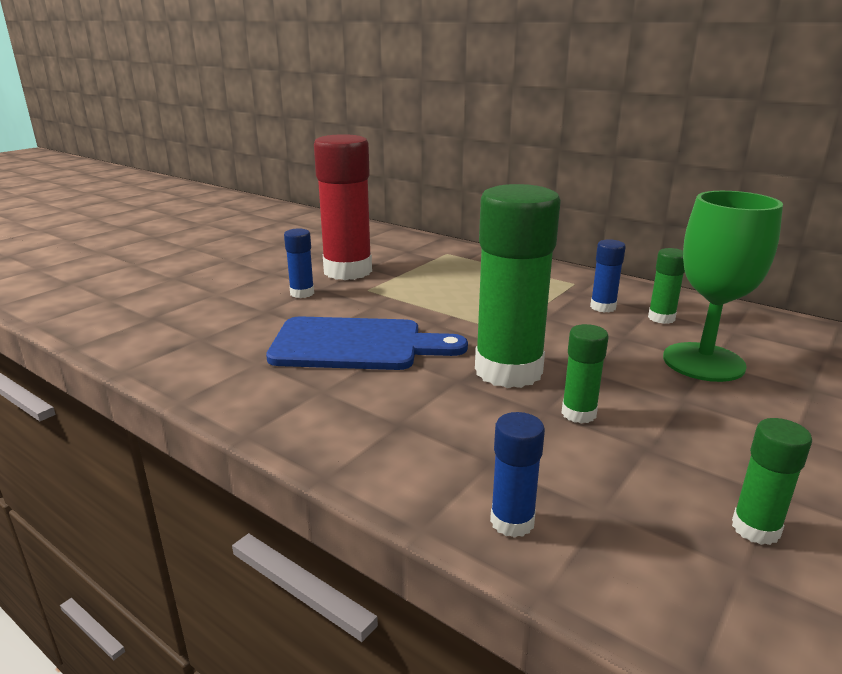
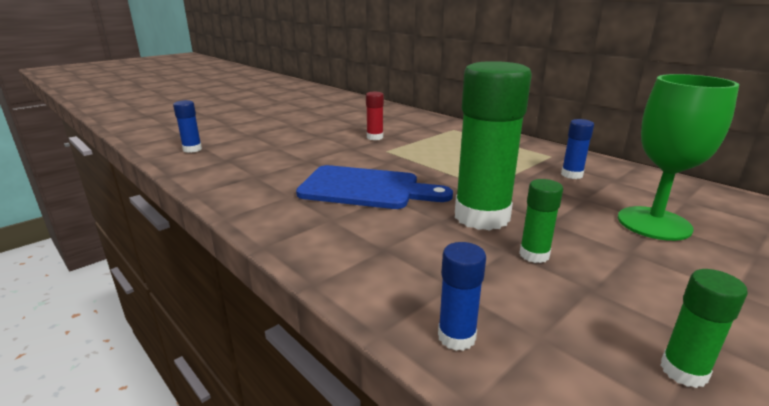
camera: 10 degrees right, 0 degrees up
blue glue stick [284,229,314,298] -> blue glue stick moved to [173,100,202,153]
red glue stick [314,134,372,280] -> red glue stick [366,92,384,140], size x0.46
green glue stick [648,248,685,324] -> none

